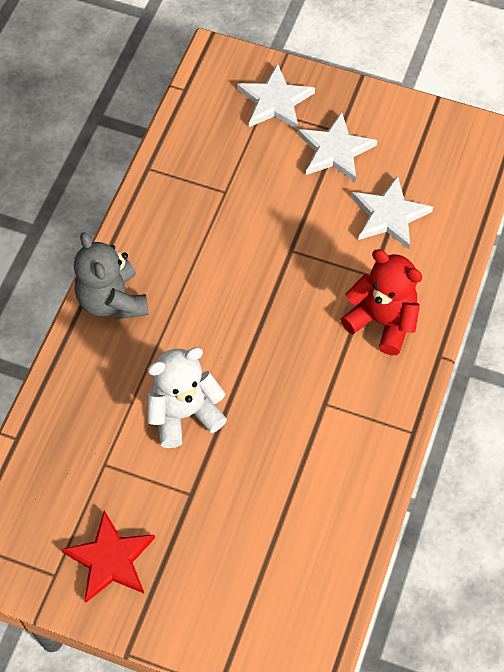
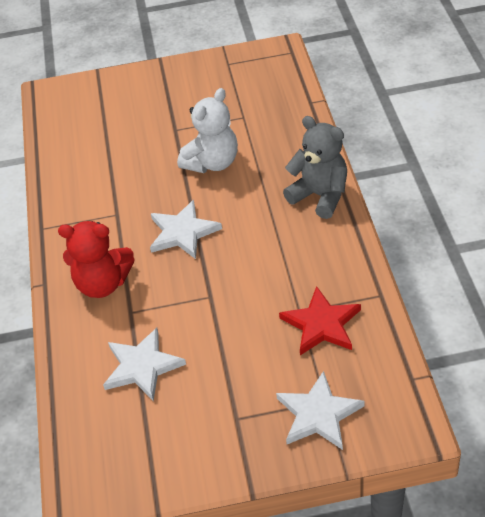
camera: 155 degrees right, 15 degrees down
red star [61,510,155,603] -> red star moved to [279,286,361,355]
white star [298,112,377,182] -> white star moved to [150,200,222,259]

